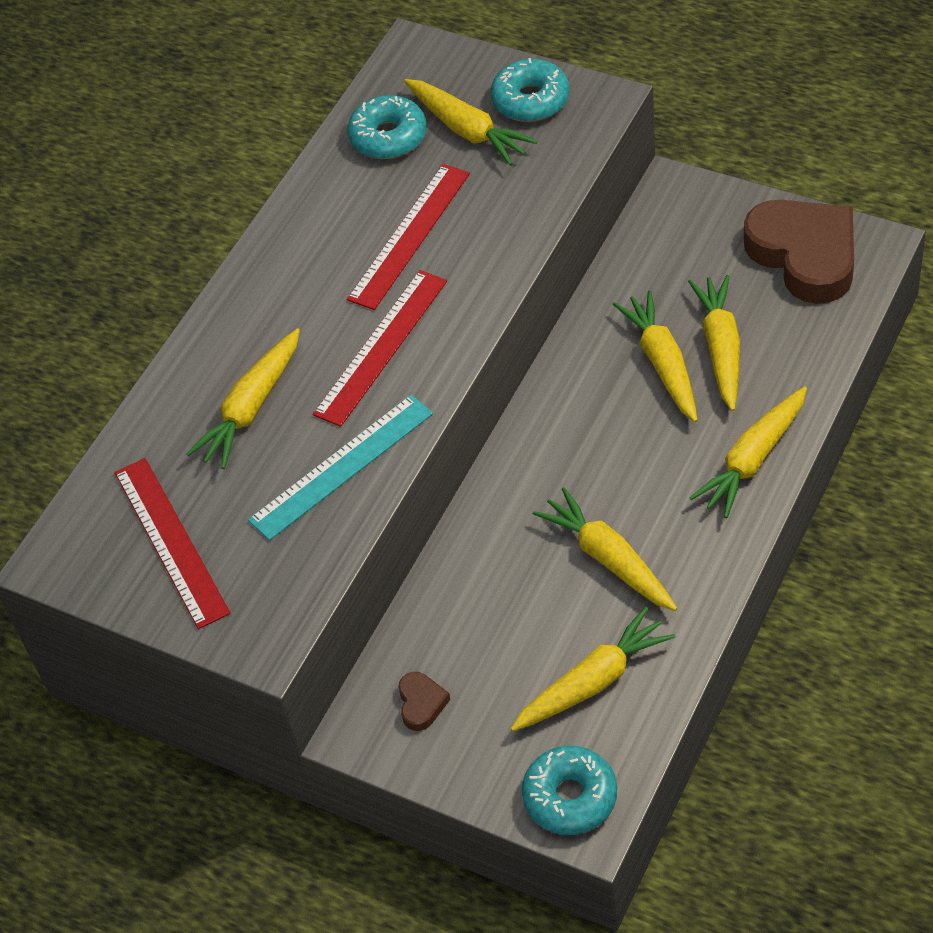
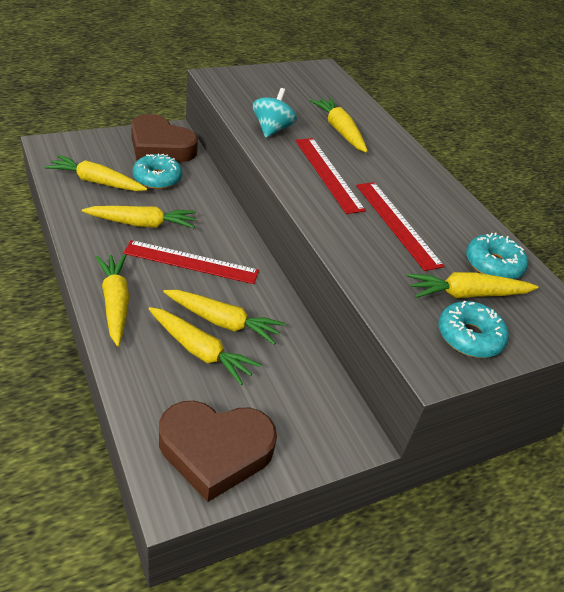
camera: 115 degrees right, 10 degrees down
red ruler [115,458,230,629] -> red ruler moved to [123,240,259,284]
turquoise ruler [248,395,433,541] -> turquoise spinning top [253,88,297,138]
brown heart [398,672,450,731] -> brown heart [131,114,198,162], size x2.42
yellow carrot [510,607,676,731] -> yellow carrot turned 105 degrees clockwise [45,155,147,191]
turquoise donut [522,746,617,835] -> turquoise donut moved to [133,154,182,189]

